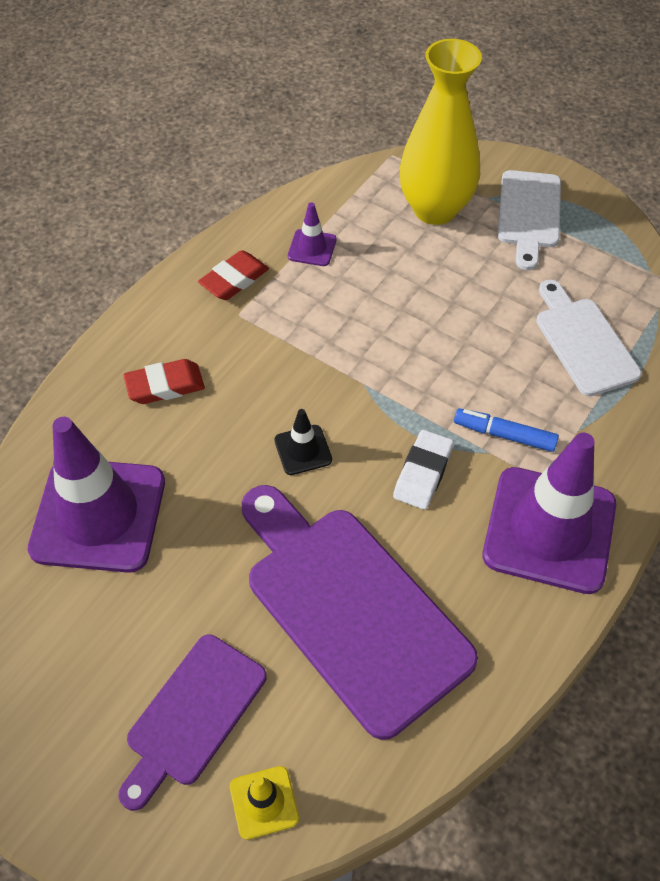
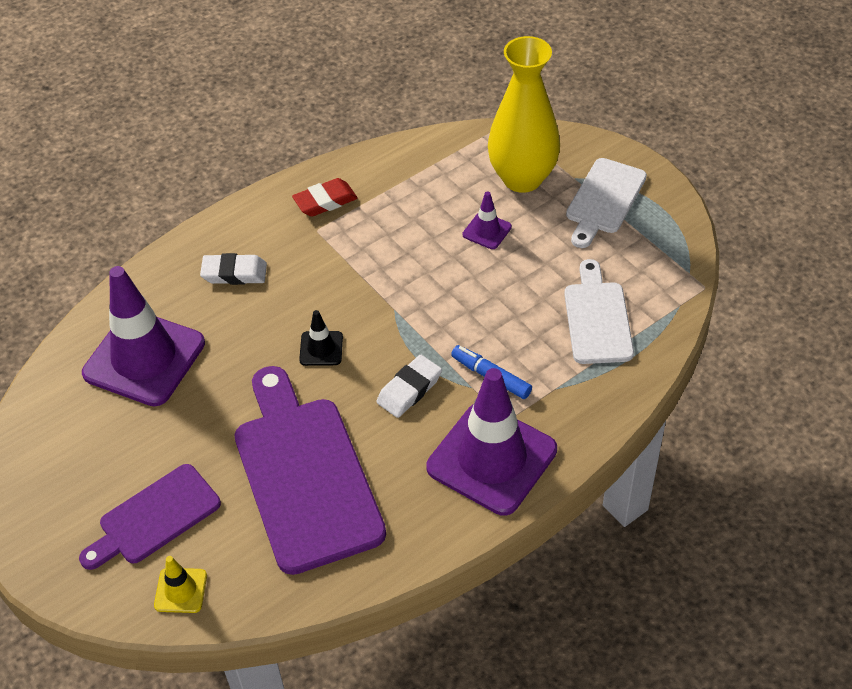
camera: 20 degrees right, 5 degrees down
red eraser [123,359,205,404] -> white eraser [200,253,267,285]
purple traffic cone [288,202,336,266] -> purple traffic cone moved to [463,191,512,249]

